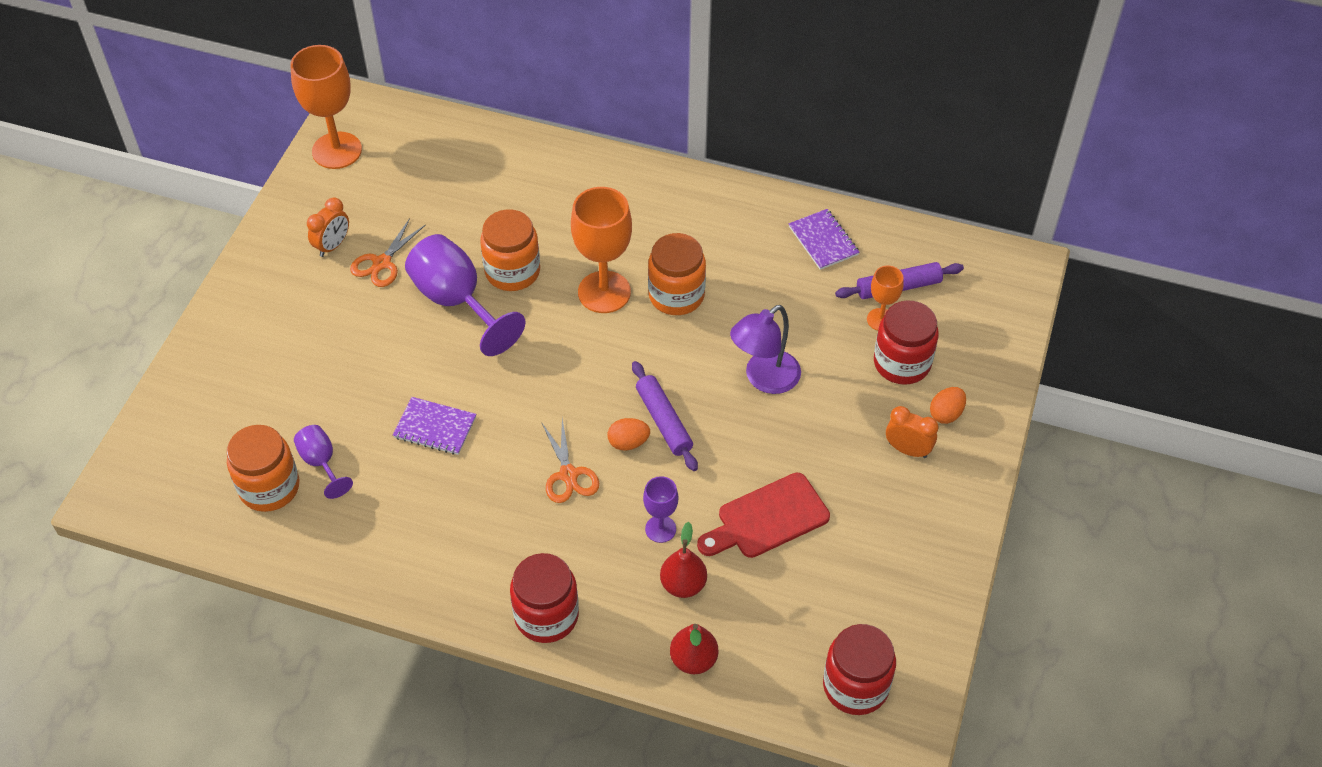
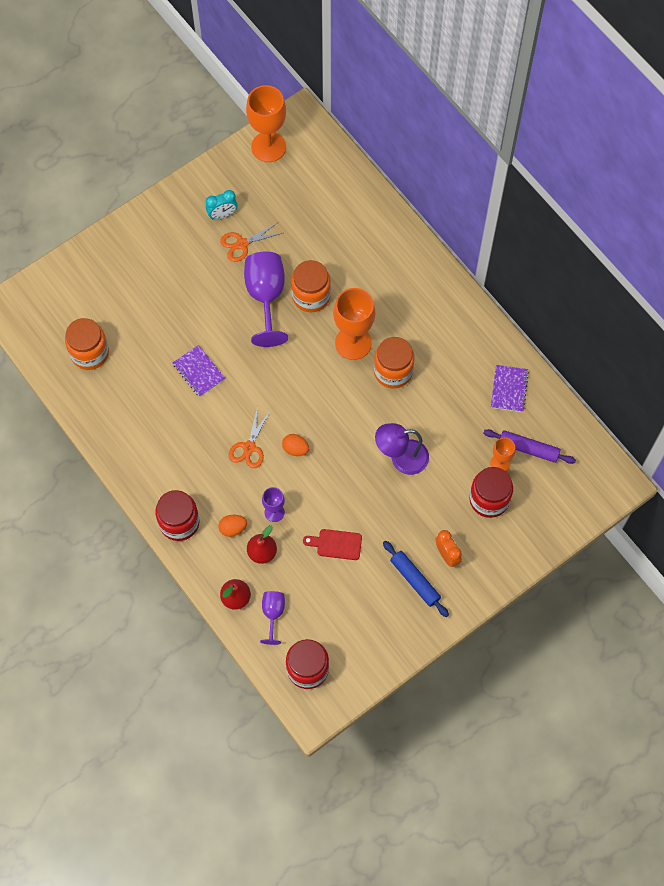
camera: 35 degrees right, 15 degrees up
purple goblet [294,425,353,499] -> purple goblet moved to [260,591,285,645]
orange clock [307,198,349,257] -> turquoise clock [206,190,237,219]
purple rolling pin [632,361,698,471] -> none
red cutting board [697,473,830,558] -> red cutting board [303,529,362,560], size x0.66
orange egg [930,387,966,424] -> orange egg moved to [218,515,247,537]
none -> blue rolling pin [383,541,449,617]

